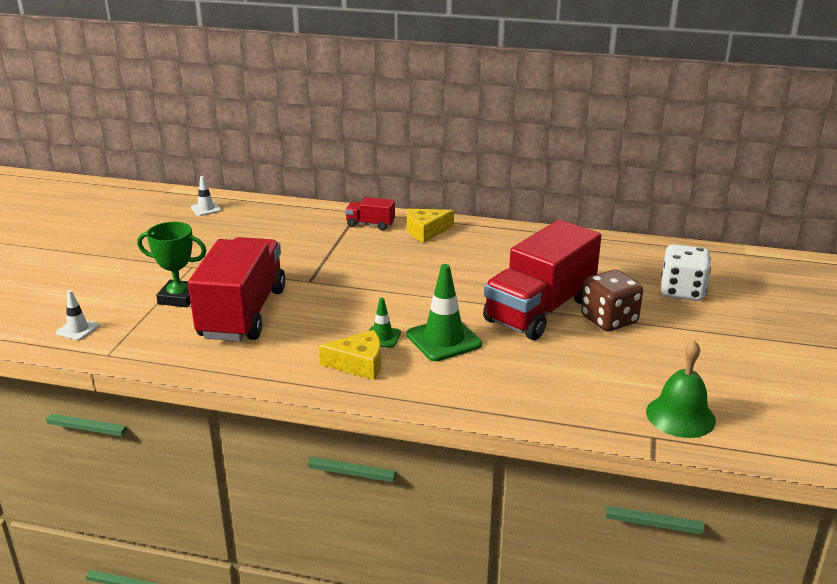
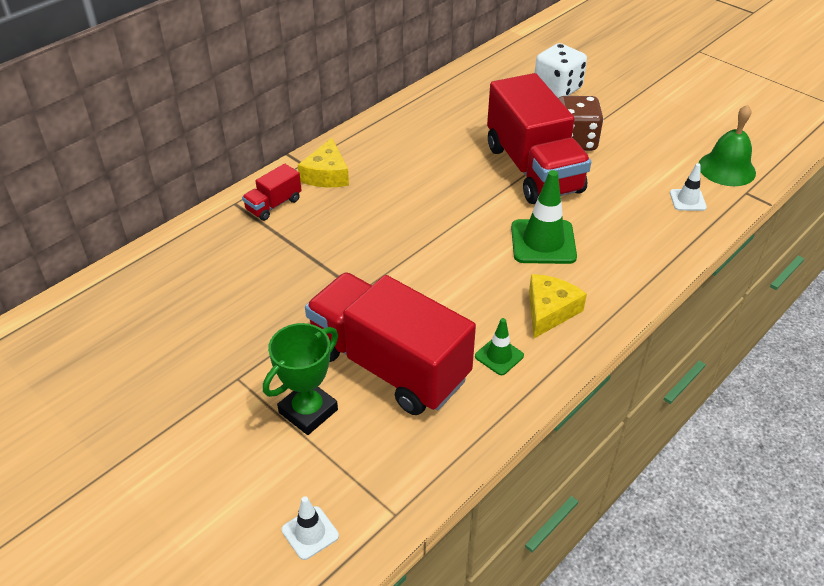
camera: 60 degrees left, 15 degrees up
white traffic cone [191,176,221,216] -> white traffic cone moved to [670,163,707,211]
green traffic cone [369,297,401,348] -> green traffic cone moved to [475,318,524,375]

